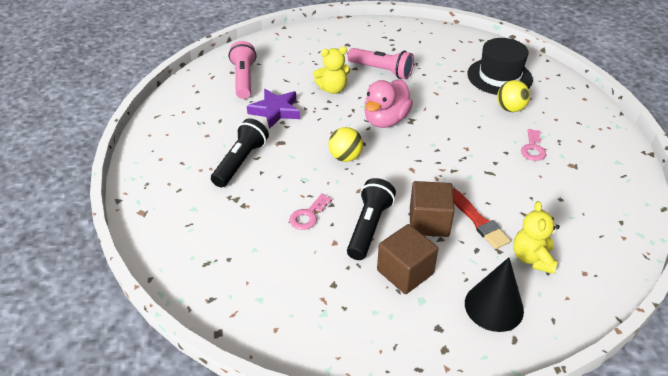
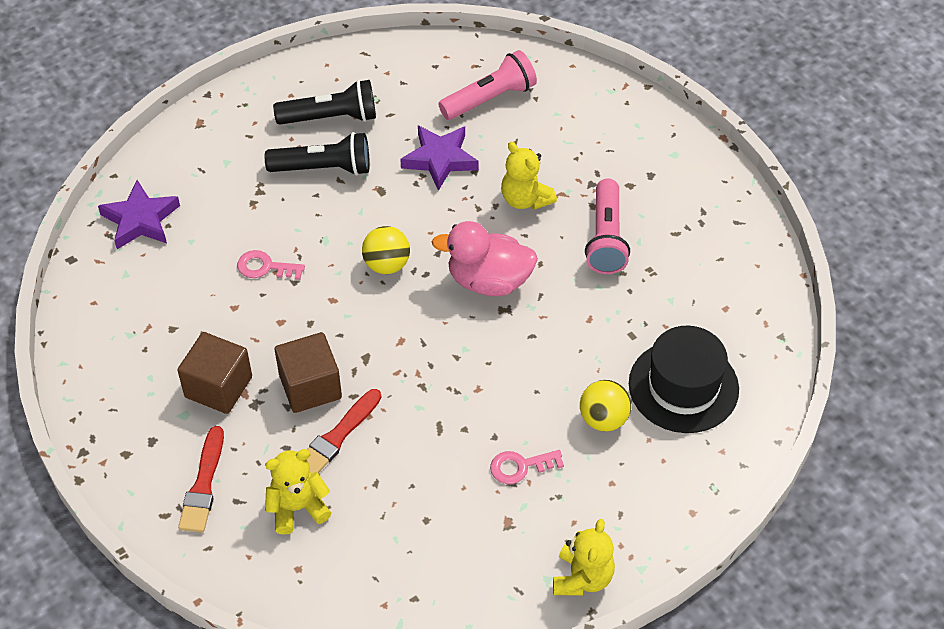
camera: 65 degrees right, 10 degrees up
black flashlight [347,178,396,260] -> black flashlight moved to [273,80,376,125]
black cone [465,257,524,332] -> red brush [178,426,224,533]
none -> purple star [98,180,180,249]
none -> yellow teddy bear [553,519,615,596]

